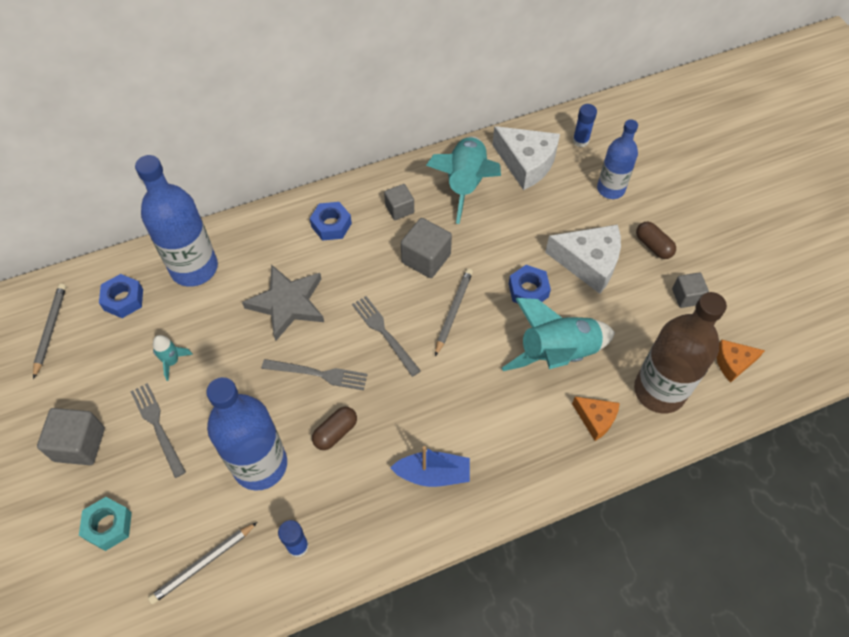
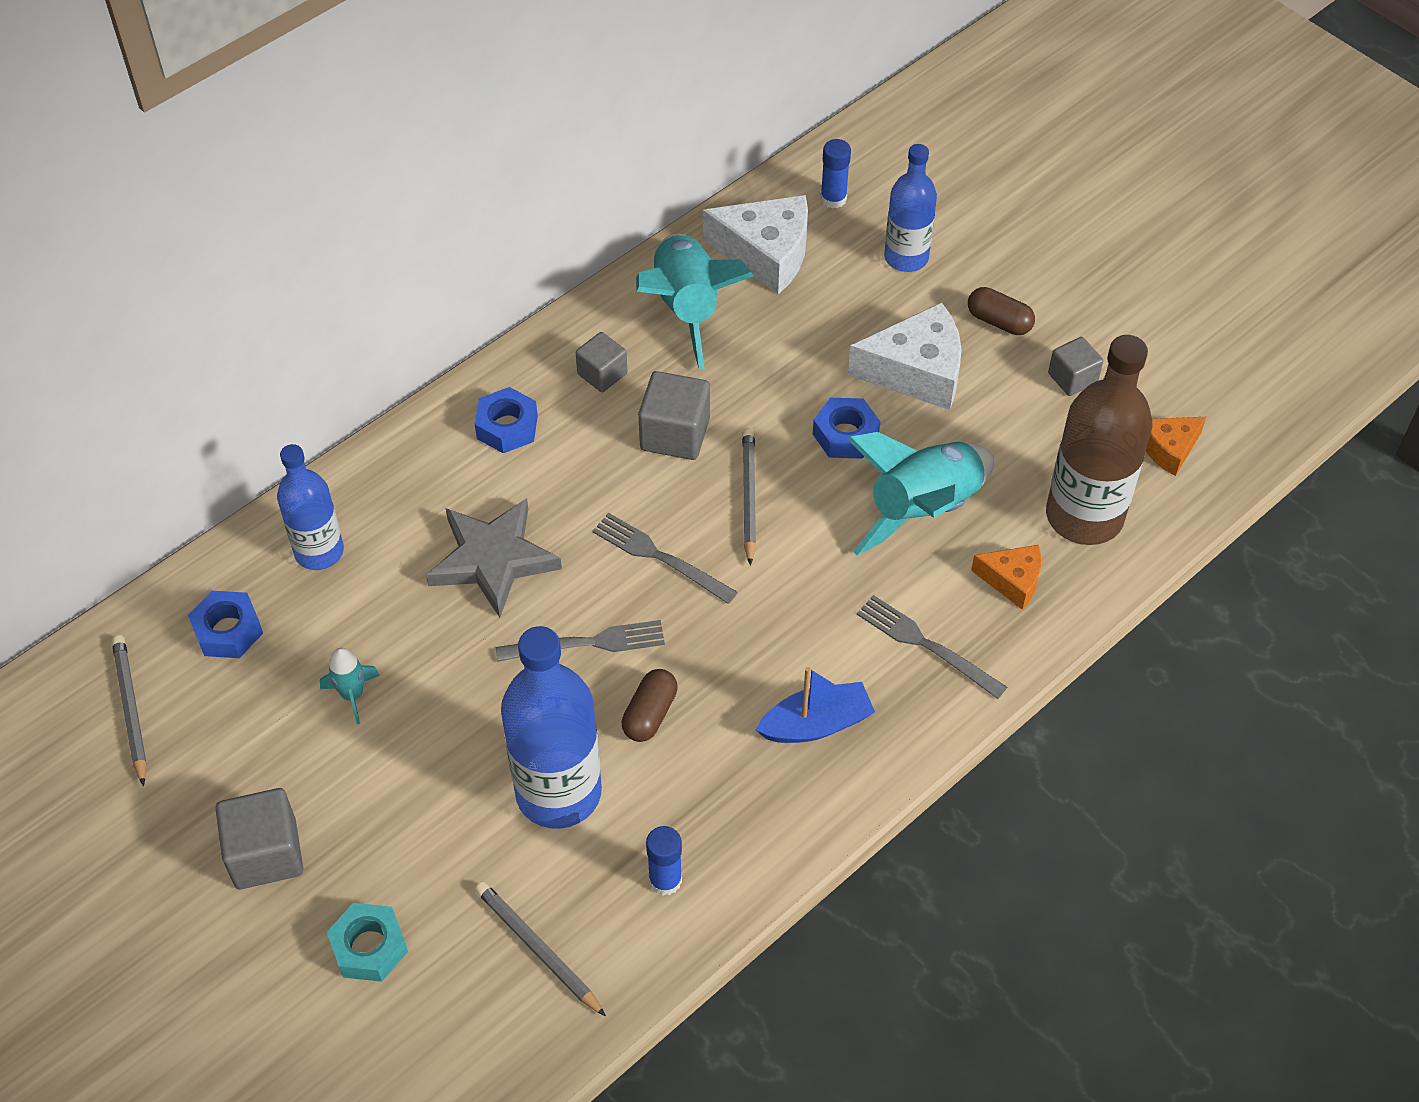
camera: 20 degrees left, 5 degrees down
grey fork [130,383,186,478] -> grey fork moved to [857,595,1007,699]
blue bottle [135,155,218,286] -> blue bottle [277,444,344,570], size x0.62
grey pencil [148,522,258,604] -> grey pencil turned 105 degrees clockwise [475,881,606,1017]

